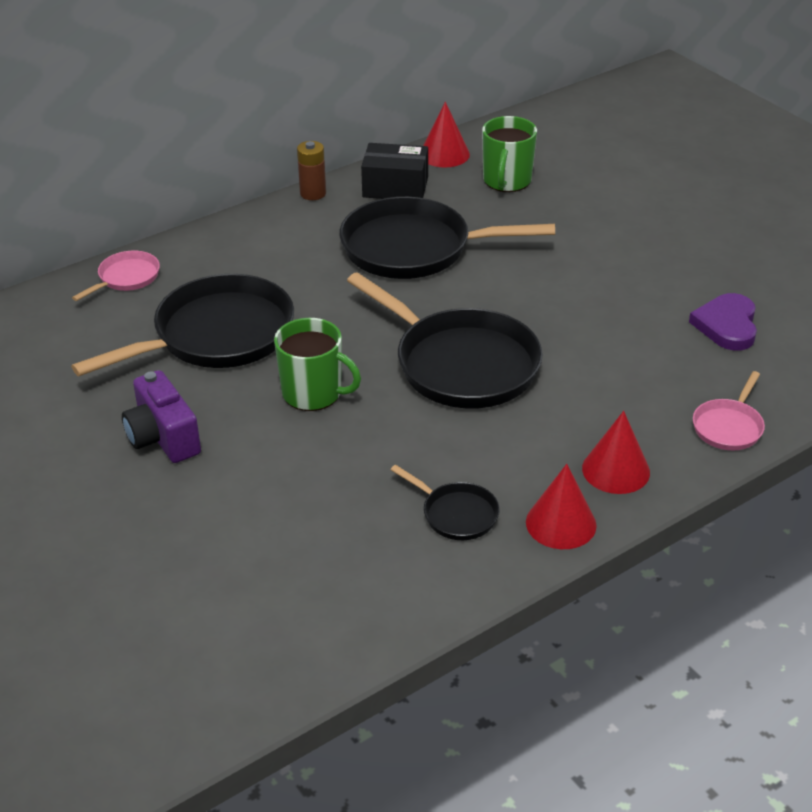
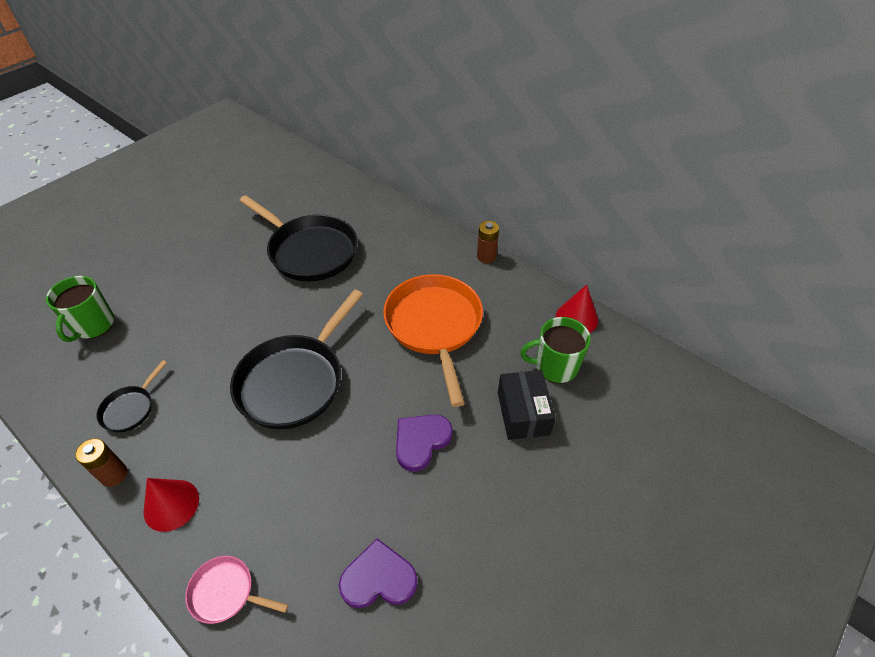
camera: 75 degrees right, 10 degrees up
pink pan [72,251,160,301] -> none
purple camera [122,370,201,463] -> none
green mug [274,318,361,411] -> green mug moved to [46,276,114,342]
black pan [339,197,555,279] -> orange pan [383,274,483,407]
black box [361,143,428,199] -> black box moved to [498,370,556,440]
red cone [526,464,597,549] -> brown battery [75,438,127,487]
none -> purple heart [396,414,453,472]

